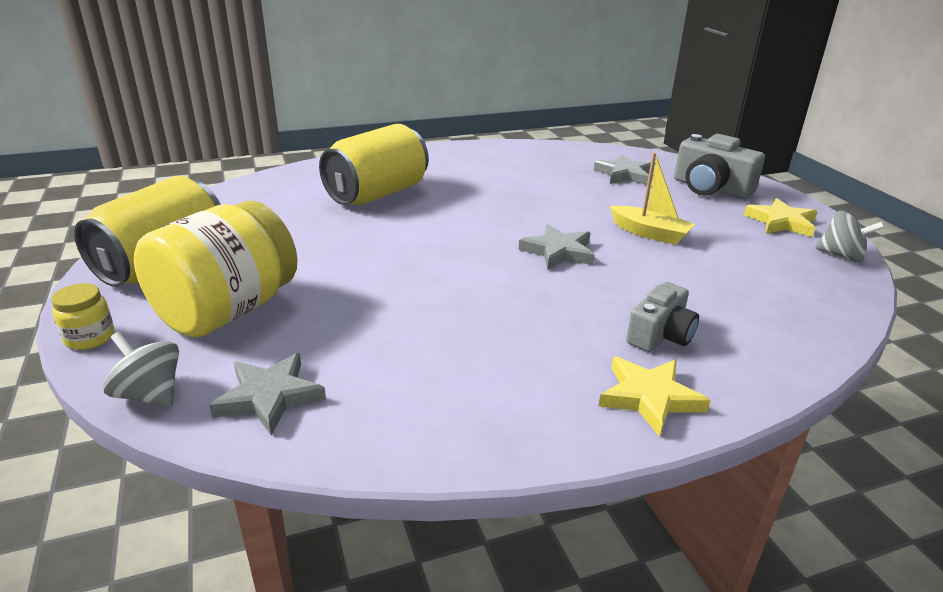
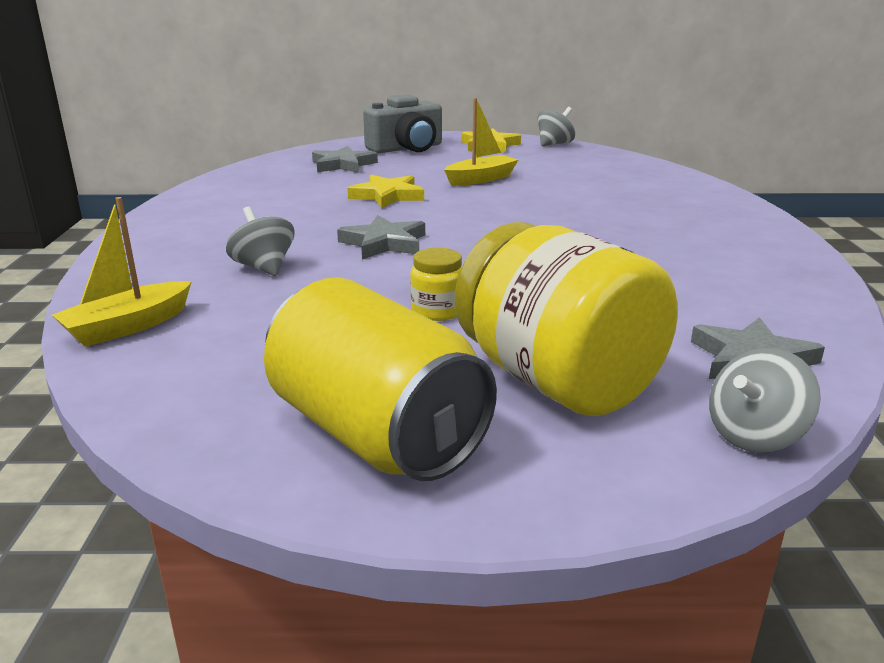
camera: 70 degrees left, 5 degrees down
yellow jar [51,283,114,350] -> yellow jar moved to [410,248,462,321]
yellow can [319,124,429,205] -> grey spinning top [226,206,294,276]
grey star [519,224,595,270] -> grey star moved to [337,215,425,259]
yellow star [598,357,711,437] -> yellow star moved to [348,175,424,208]
grey camera [626,282,699,352] -> none
none -> yellow boat [52,197,192,347]

